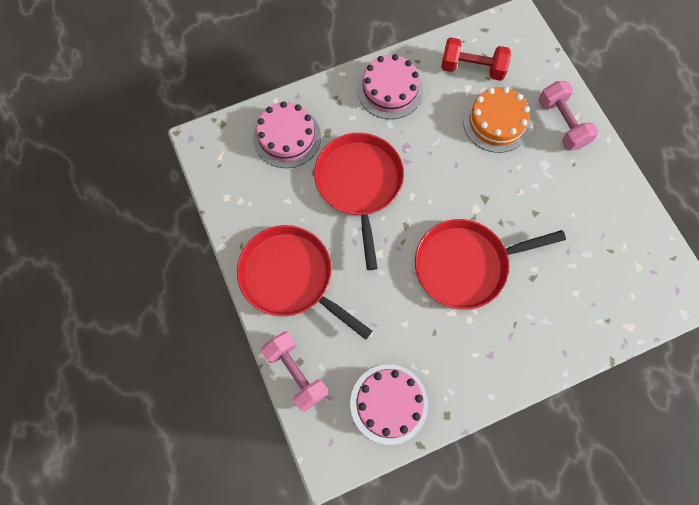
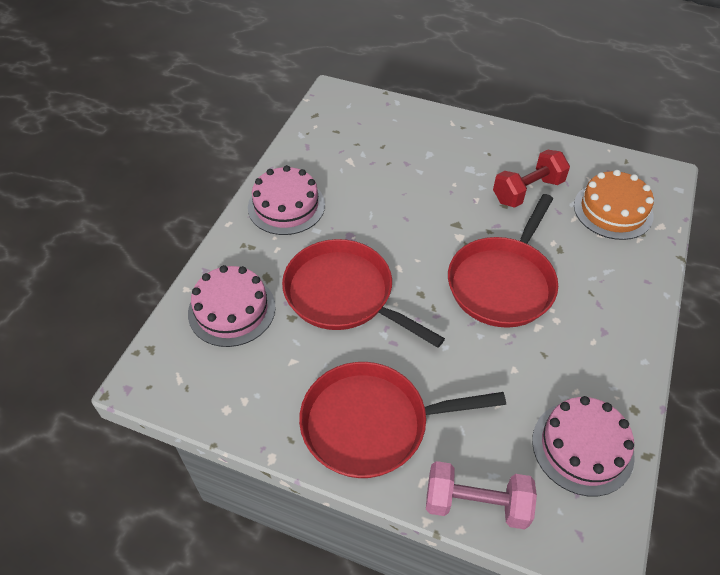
camera: 45 degrees left, 20 degrees down
red dumbbell [441,37,511,81] -> red dumbbell moved to [493,149,570,208]
orange cake [463,87,531,153] -> orange cake moved to [574,170,654,240]
pink dumbbell [538,81,599,150] -> none

